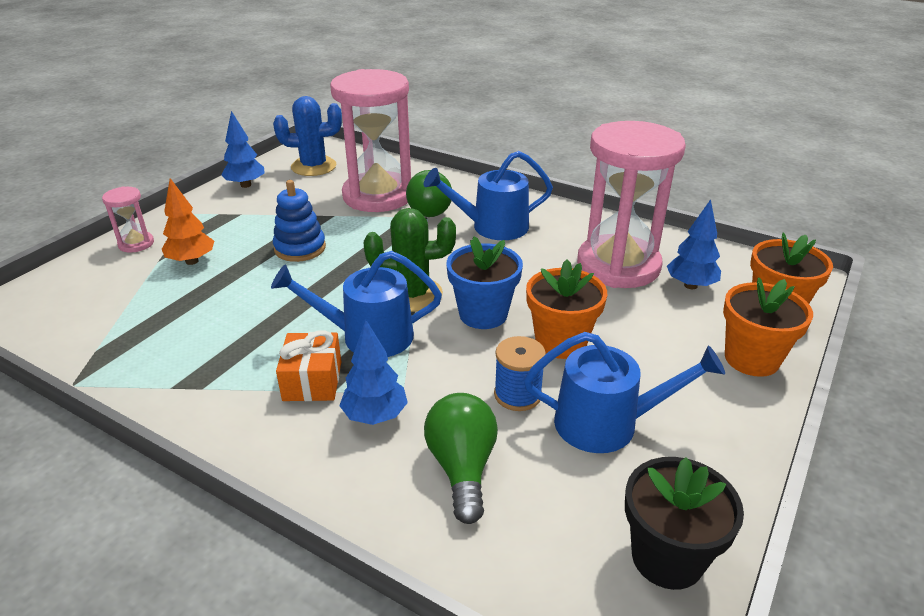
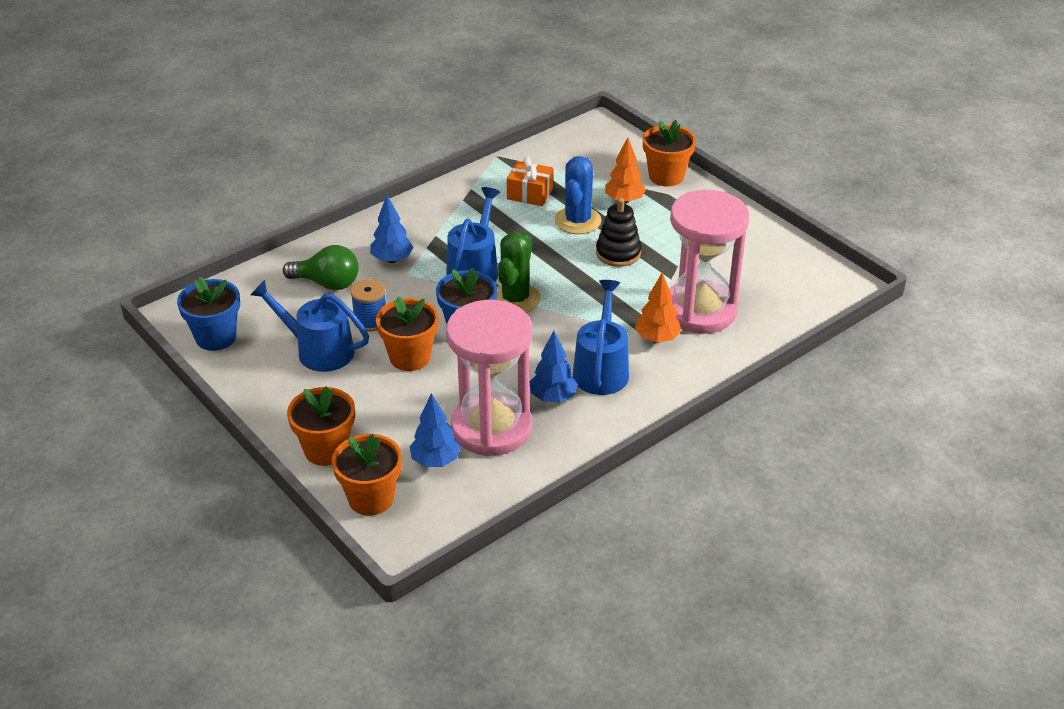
camera: 110 degrees right, 5 degrees up
pink hourglass [102,186,154,253] -> orange flower pot [643,120,696,187]
blue tree [221,111,264,188] -> blue tree moved to [529,331,578,402]
blue cactus [273,96,342,176] -> blue cactus moved to [554,156,602,234]
blue stacking toy [273,180,326,262] -> black stacking toy [596,198,641,267]
orange gift [276,330,341,401] -> orange gift moved to [507,157,553,206]
green light bulb [406,170,452,217] -> orange tree [635,272,681,343]
blue watering can [524,332,725,453] -> blue watering can turned 90 degrees clockwise [250,280,369,372]
black flower pot [625,457,744,590] -> blue flower pot [177,277,240,351]

